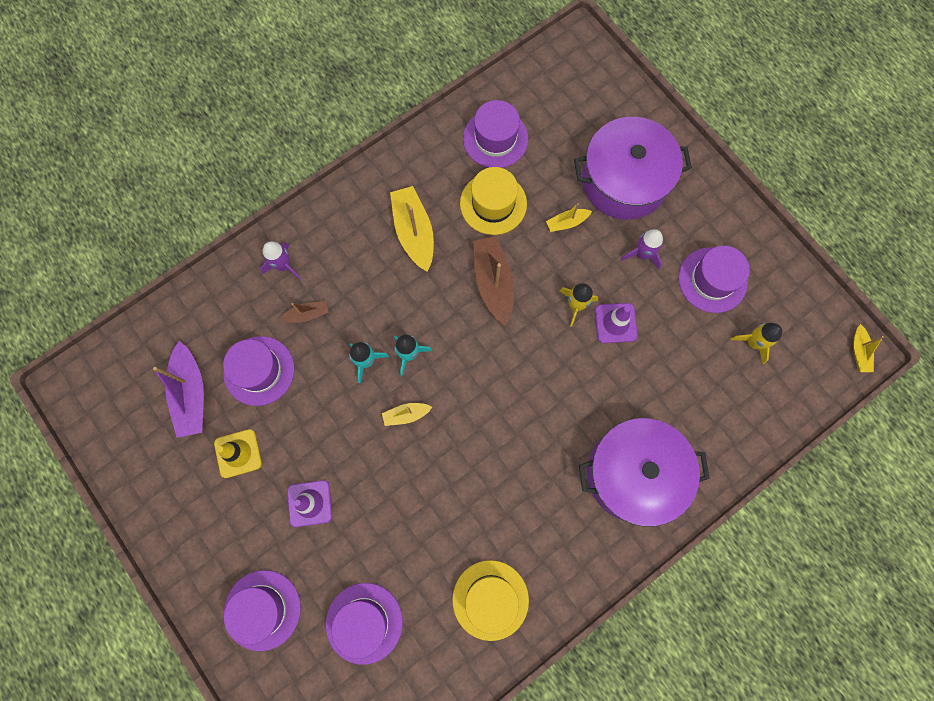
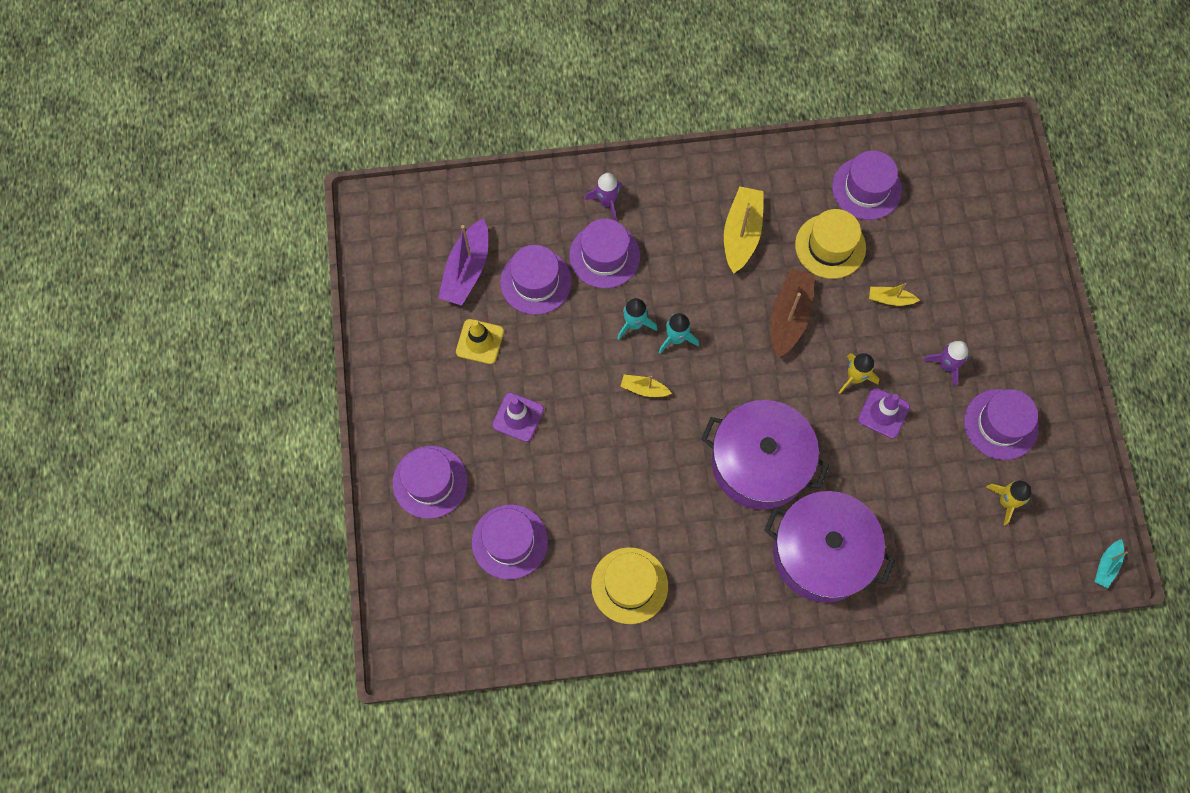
camera: 30 degrees right, 5 degrees down
brown boat [280,301,329,323] -> purple hat [569,218,640,288]
purple pot [574,117,692,220] -> purple pot moved to [701,400,829,510]
yellow boat [853,324,884,372] -> turquoise boat [1095,539,1128,589]

